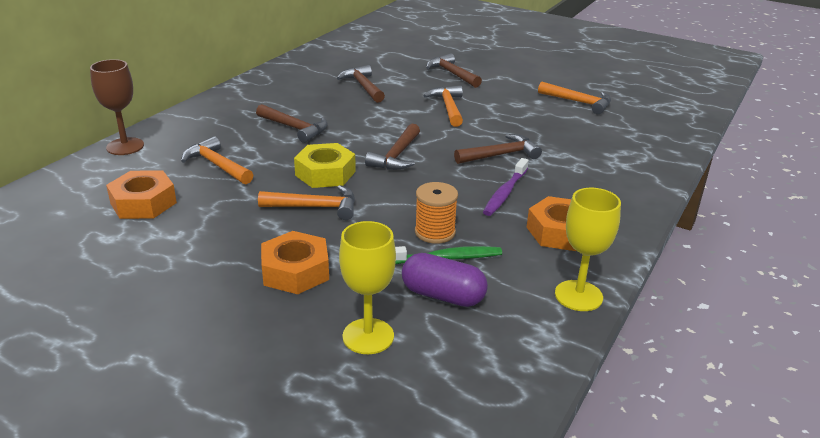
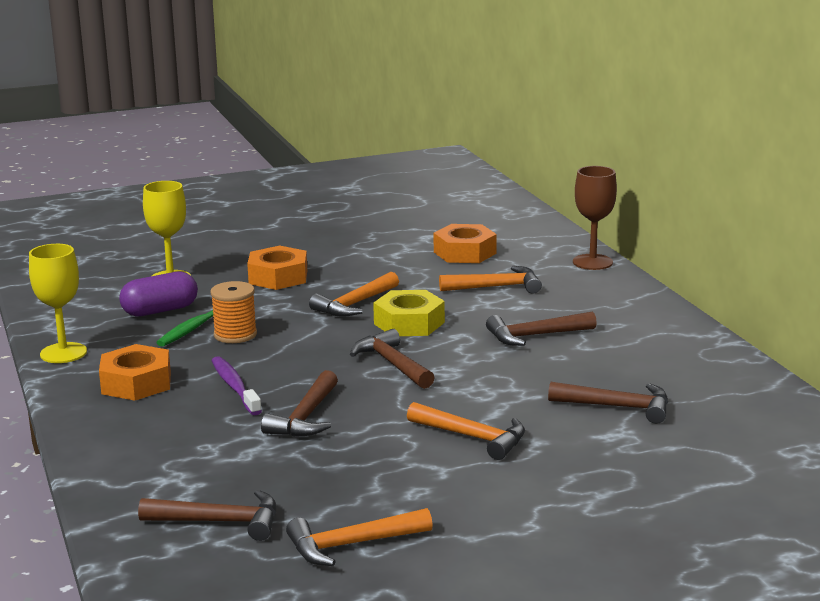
camera: 130 degrees right, 10 degrees down
brown hammer [426,53,482,88] -> brown hammer moved to [138,490,276,541]

